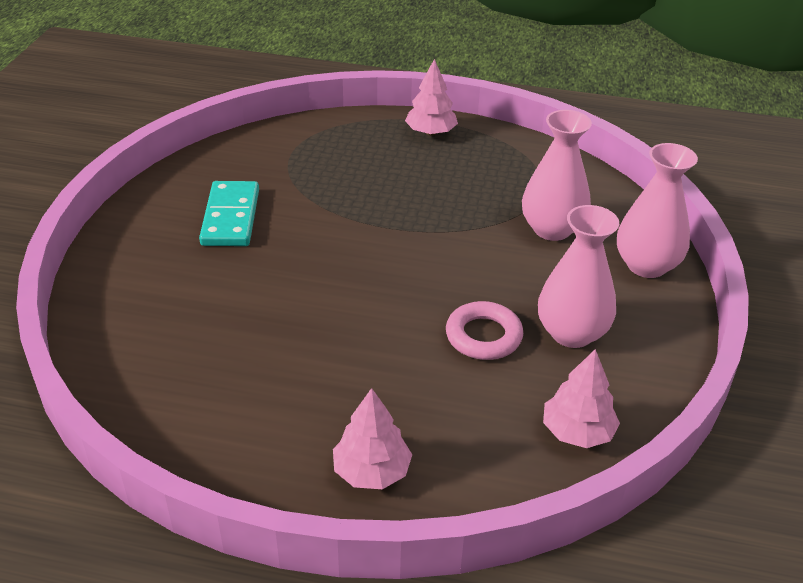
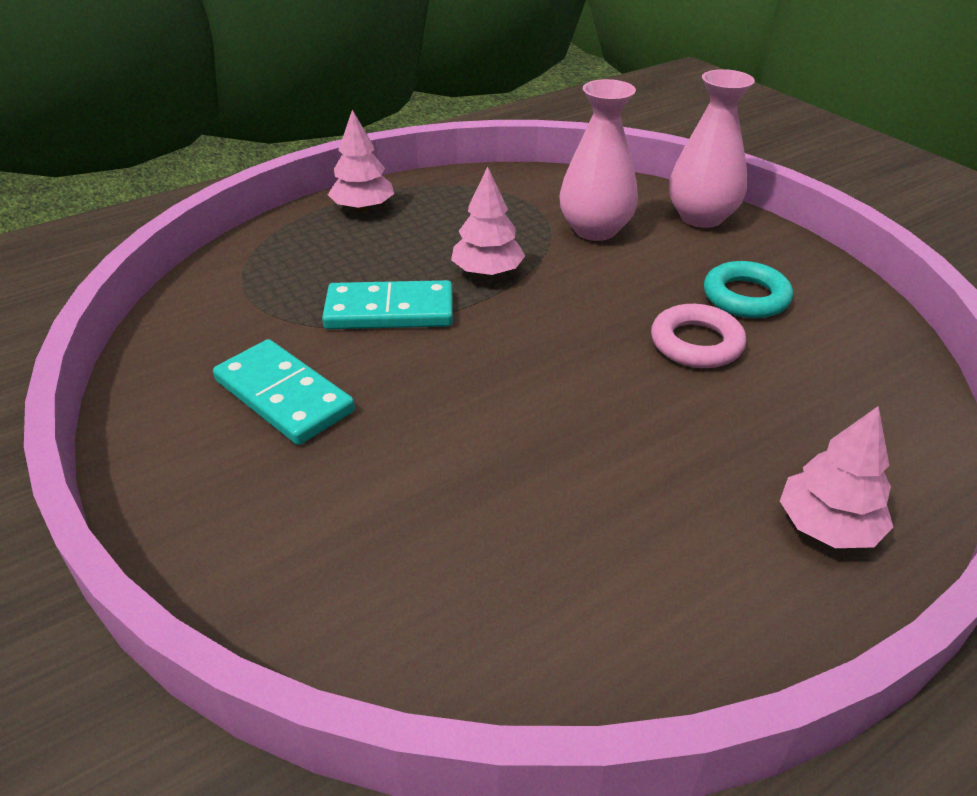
camera: 45 degrees left, 0 degrees up
pink vase [538,205,619,348] -> turquoise ring [704,261,793,318]
pink tree [543,349,620,448] -> pink tree moved to [451,167,525,277]
none -> turquoise domino [322,280,453,329]

